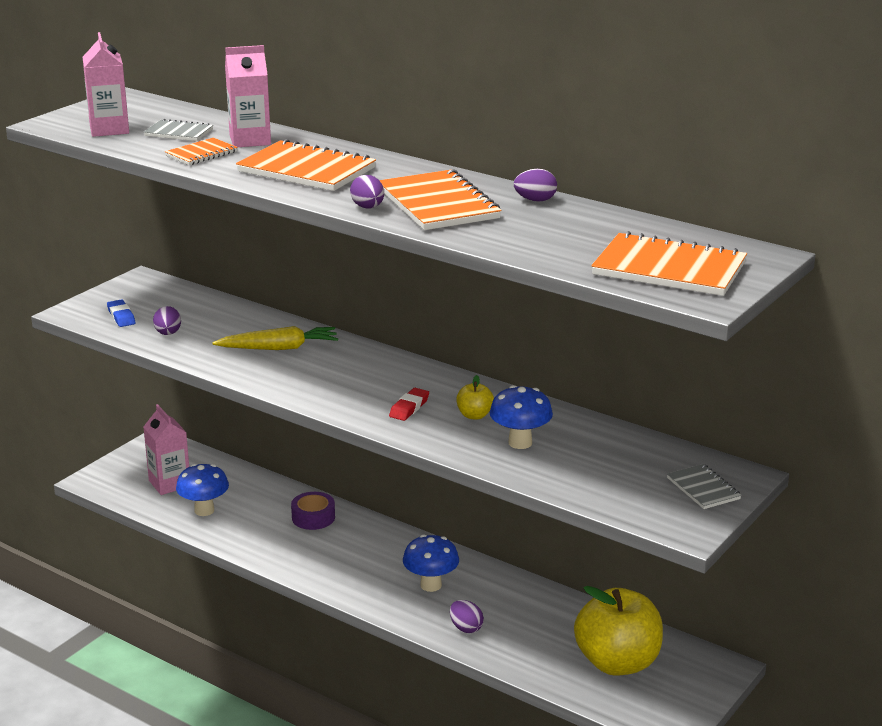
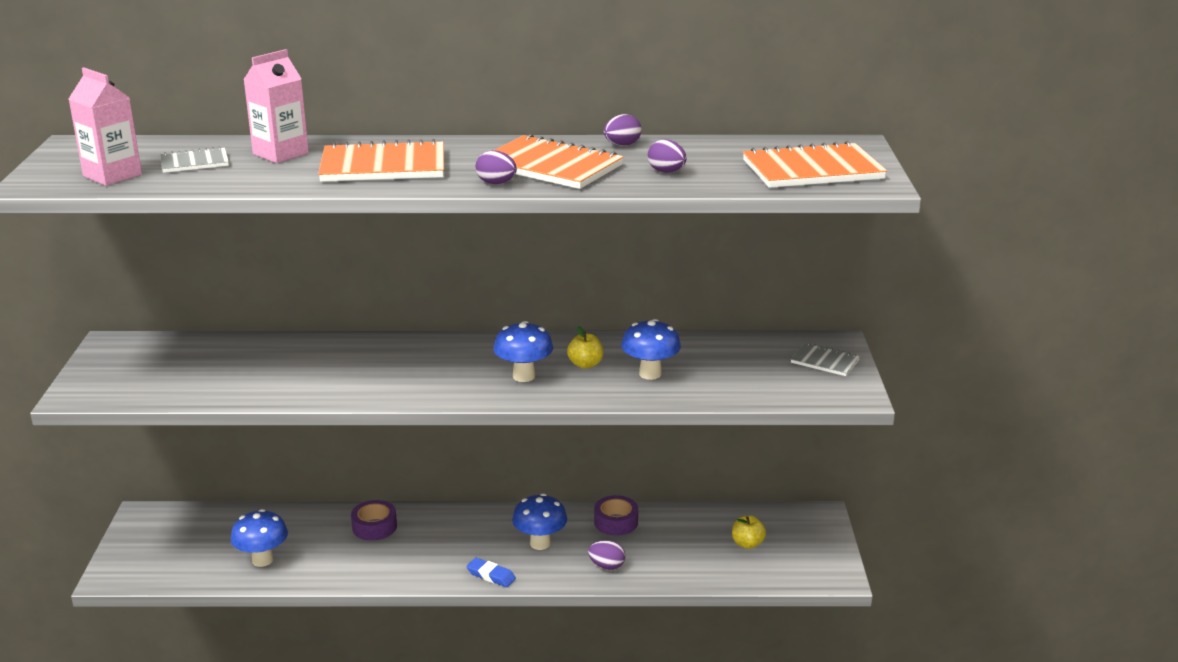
camera: 35 degrees left, 0 degrees up
blue eraser [107,300,135,327] -> blue eraser moved to [466,558,516,587]
pink carton [143,404,189,495] -> none
purple egg [153,306,181,335] -> purple egg moved to [648,139,687,173]
orange notebook [165,138,238,165] -> none
yellow carrot [212,326,338,350] -> none
red eraser [389,388,429,421] -> blue mushroom [493,321,553,382]
yellow apple [574,586,663,676] -> yellow apple [732,515,766,549], size x0.43
none -> purple tape [594,495,638,535]

